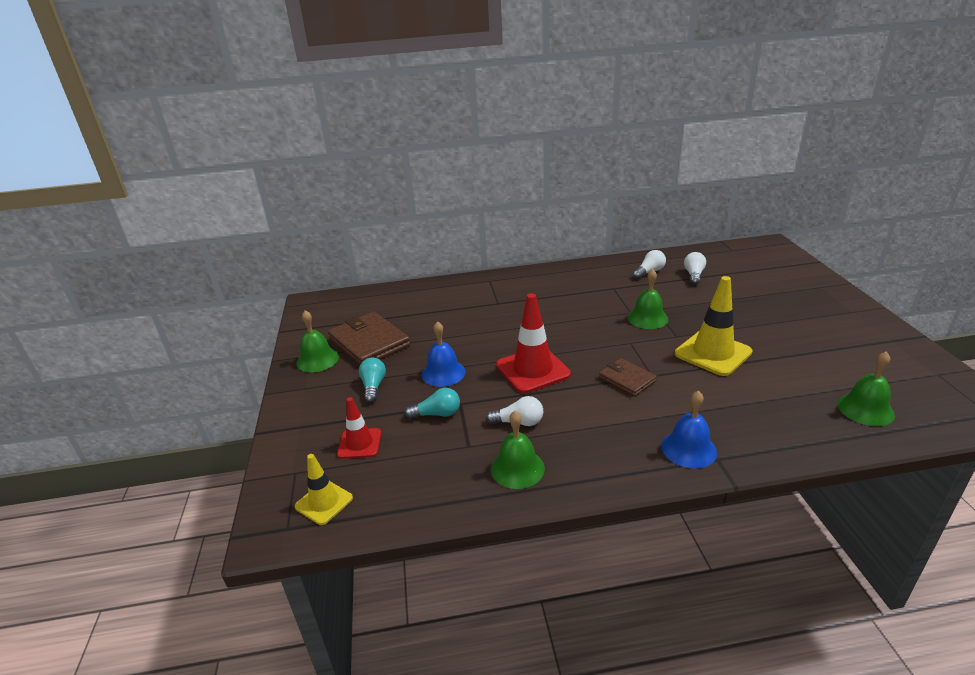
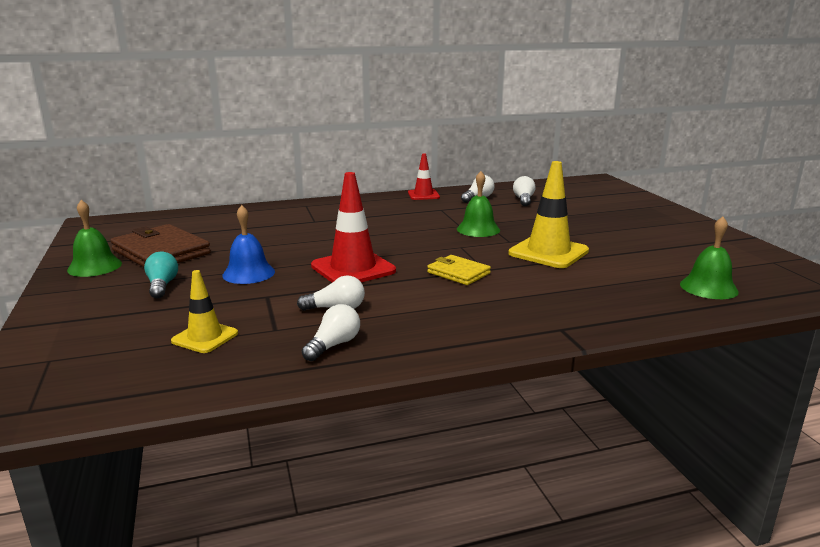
camera: 10 degrees left, 10 degrees down
yellow traffic cone [295,454,353,525] -> yellow traffic cone moved to [171,270,238,353]
red traffic cone [337,397,381,459] -> red traffic cone moved to [408,154,440,200]
turquoise light bulb [405,388,460,419] -> none
green bell [491,411,545,489] -> white light bulb [302,304,360,361]
brown wallet [599,358,657,397] -> yellow wallet [427,255,491,285]
blue bell [661,391,717,469] -> none

